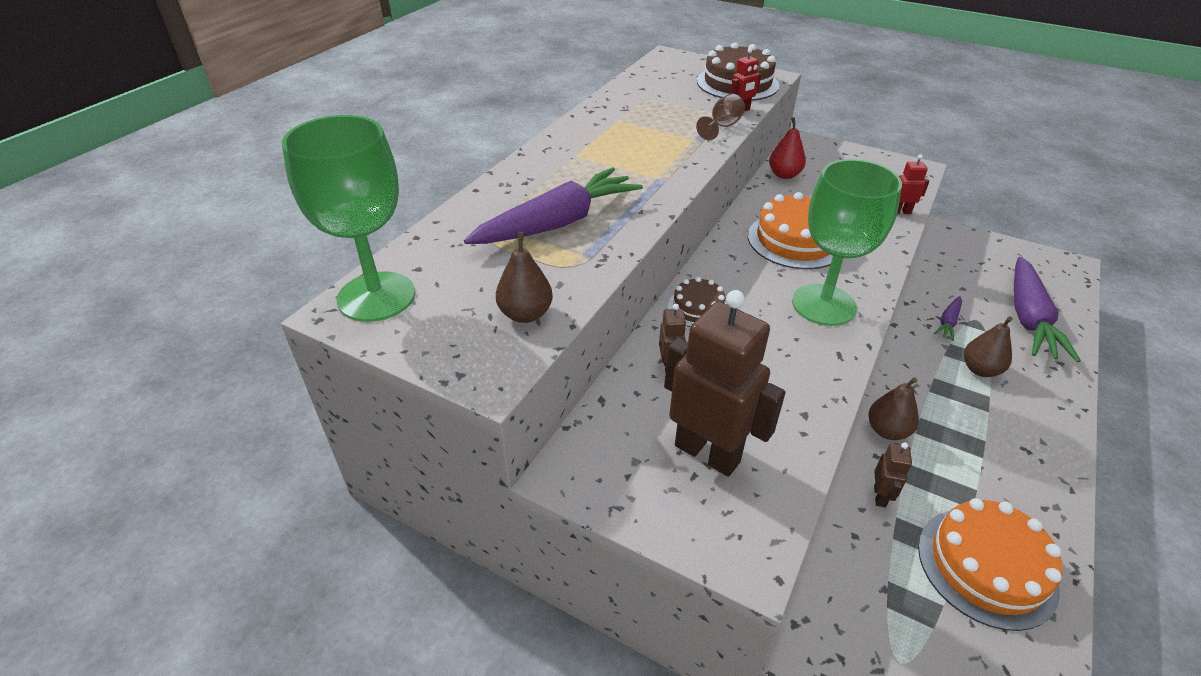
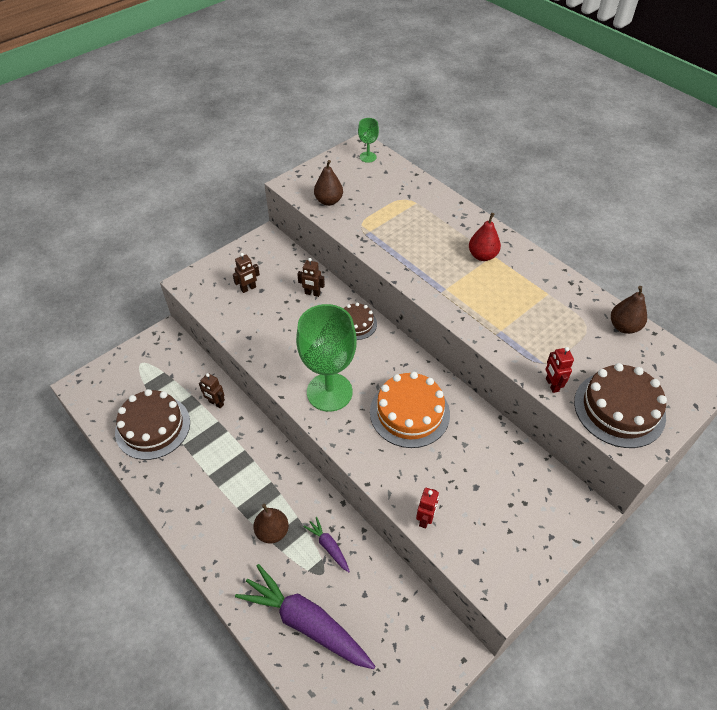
camera: 110 degrees right, 10 degrees up
green goblet [282,115,415,322] -> green goblet [358,118,379,163], size x0.45
purple carrot [464,167,643,244] -> none
brown robot [664,290,786,477] -> brown robot [233,253,260,293], size x0.45
brown goblet [696,94,745,140] -> none
red pear [769,117,806,179] -> red pear moved to [469,213,501,261]
brown pear [869,377,919,440] -> brown pear moved to [611,286,647,334]
orange cake [918,498,1062,631] -> brown cake [115,389,190,460]

